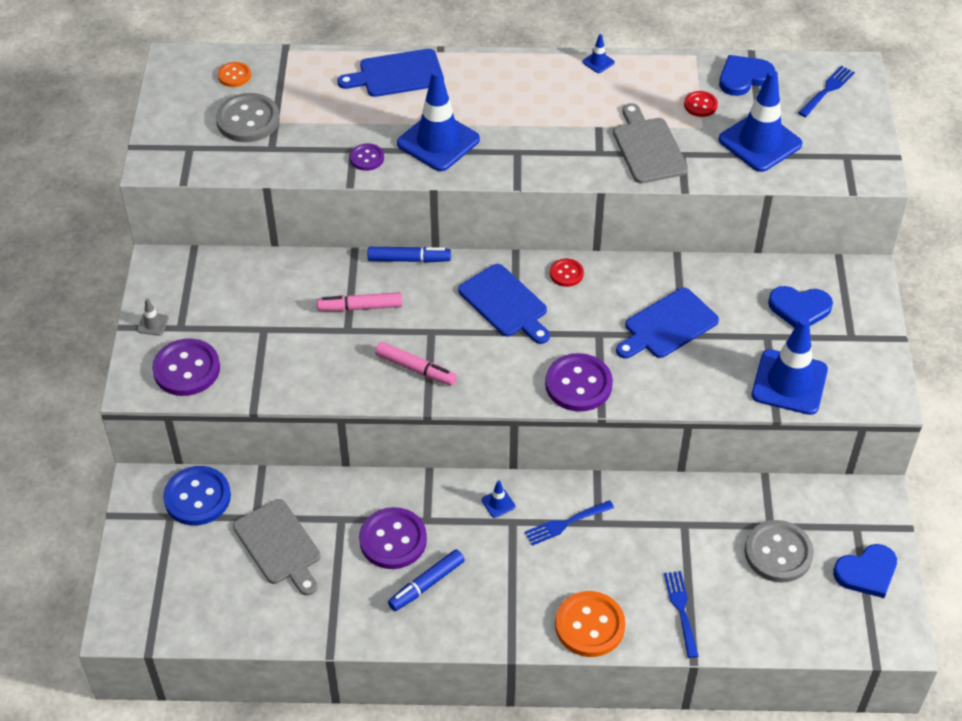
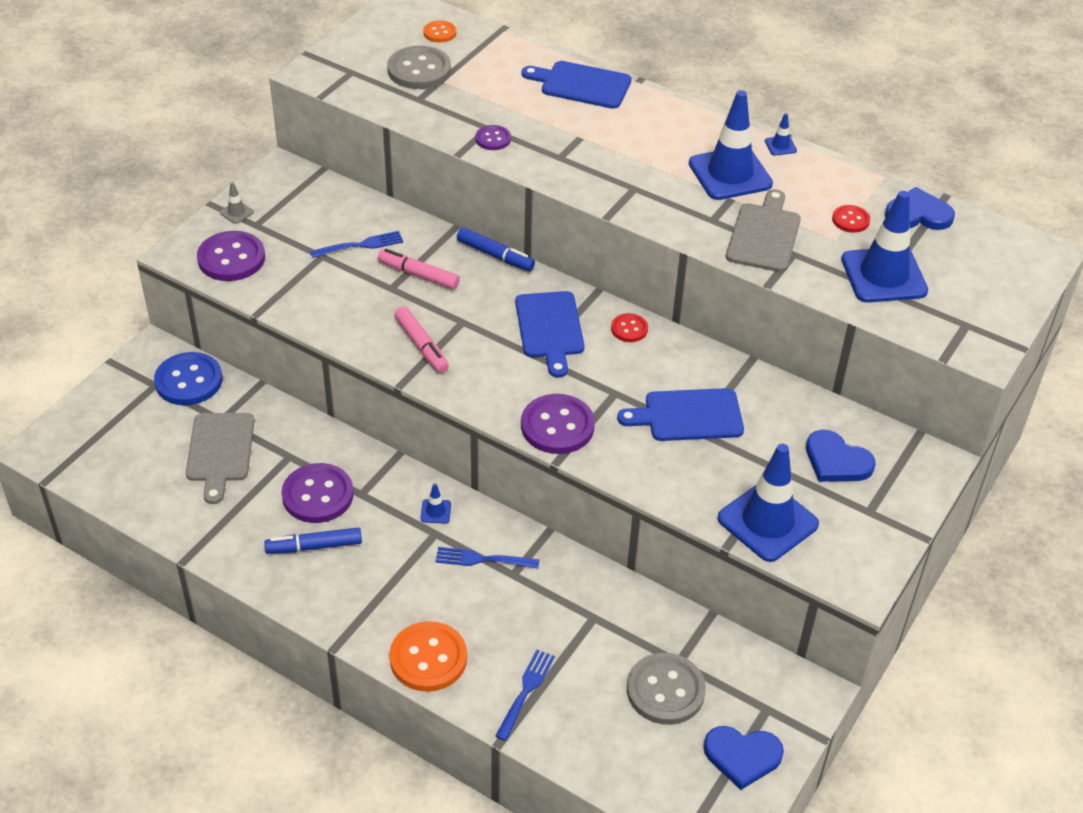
camera: 30 degrees right, 5 degrees down
blue traffic cone [397,70,480,171] -> blue traffic cone moved to [689,90,773,200]
blue fork [798,65,855,117] -> blue fork moved to [310,231,403,258]

